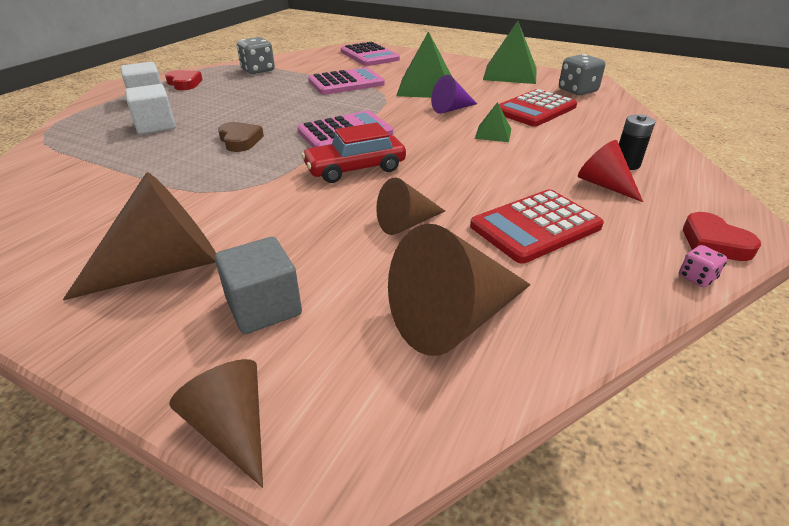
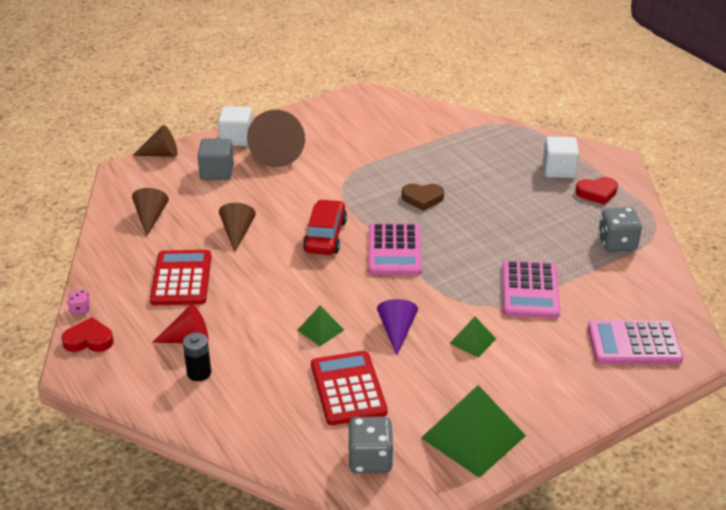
camera: 120 degrees right, 0 degrees up
white cube [125,84,176,134] -> white cube moved to [218,106,253,146]
brown cone [388,224,531,356] -> brown cone [132,188,169,237], size x0.59
green pyramid [396,31,452,98] -> green pyramid [449,317,496,357], size x0.50

